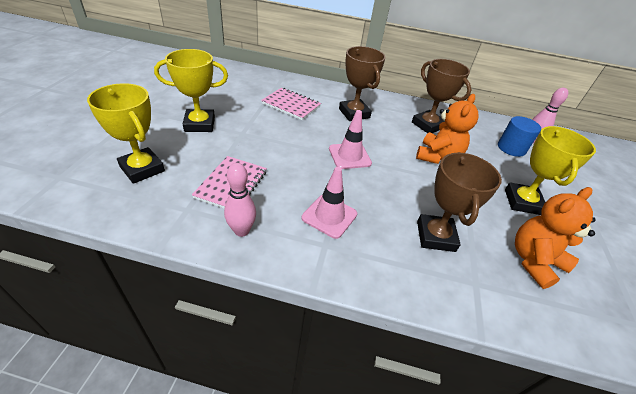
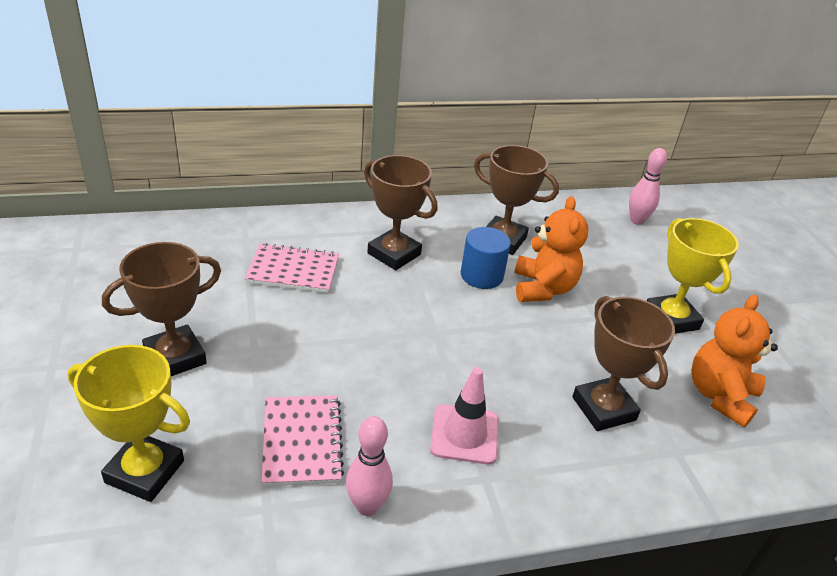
camera: 25 degrees left, 5 degrees down
yellow trophy [154,49,228,132] -> brown trophy [102,242,221,376]
pink traffic cone [329,110,372,169] -> none
blue cylinder [498,116,541,157] -> blue cylinder moved to [461,227,511,289]

